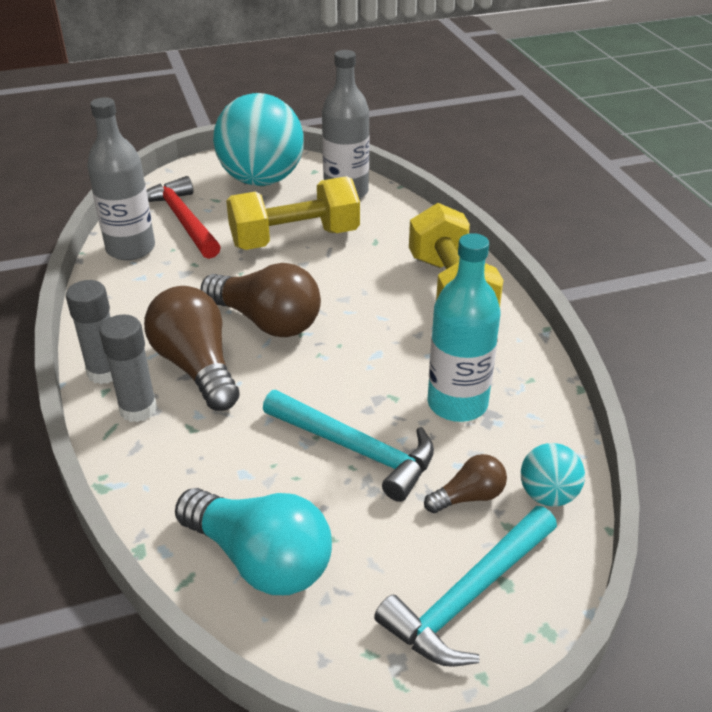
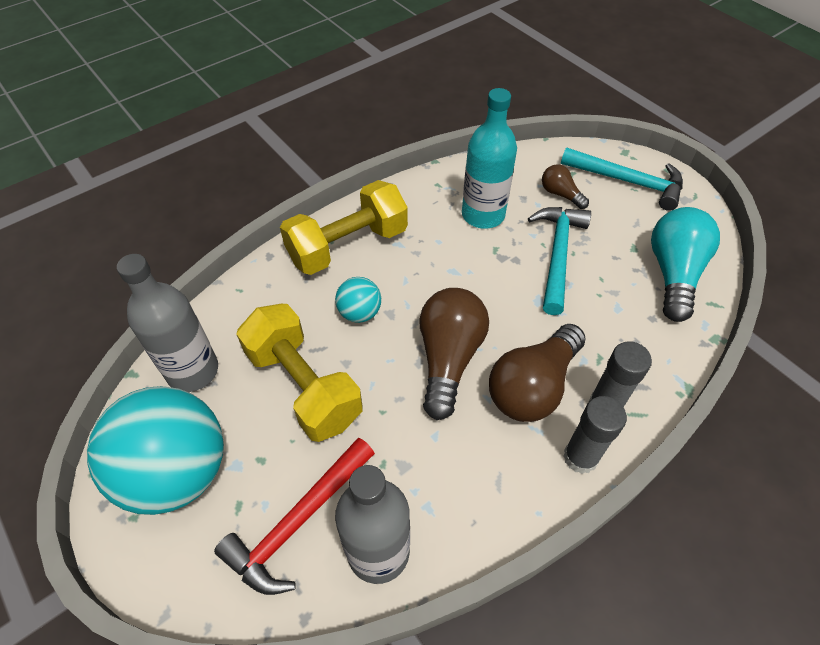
camera: 110 degrees left, 15 degrees up
turquoise ball [521,443,585,506] -> turquoise ball moved to [335,277,381,323]

